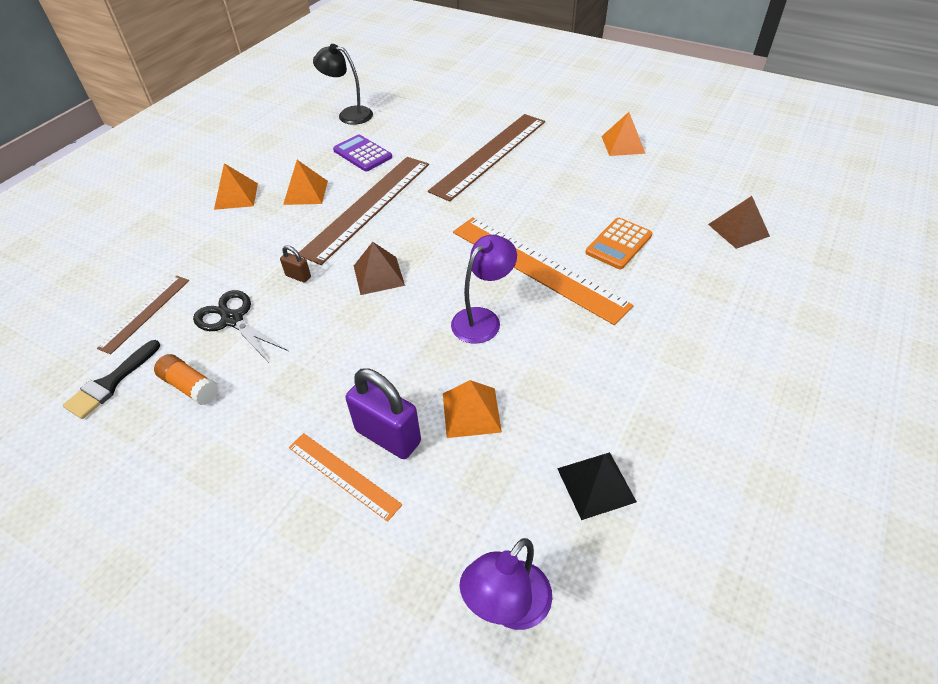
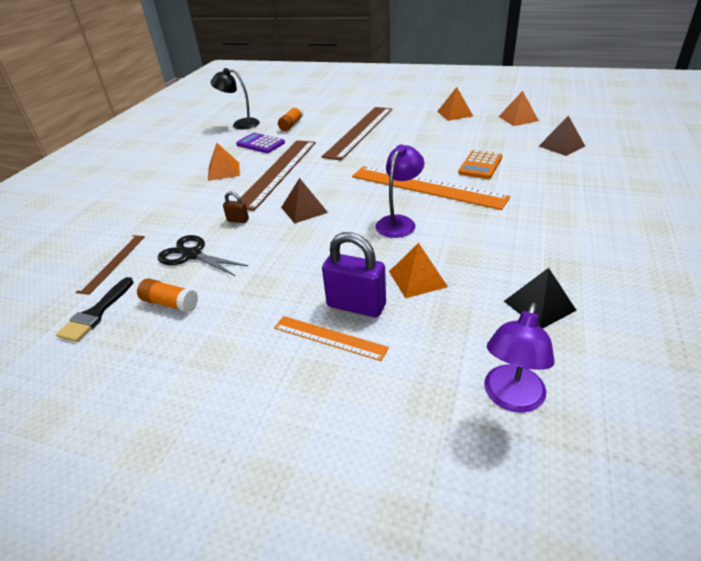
camera: 10 degrees left, 10 degrees down
orange pyramid [214,163,258,210] -> orange pyramid moved to [498,91,539,126]
none -> orange glue stick [278,106,303,131]

